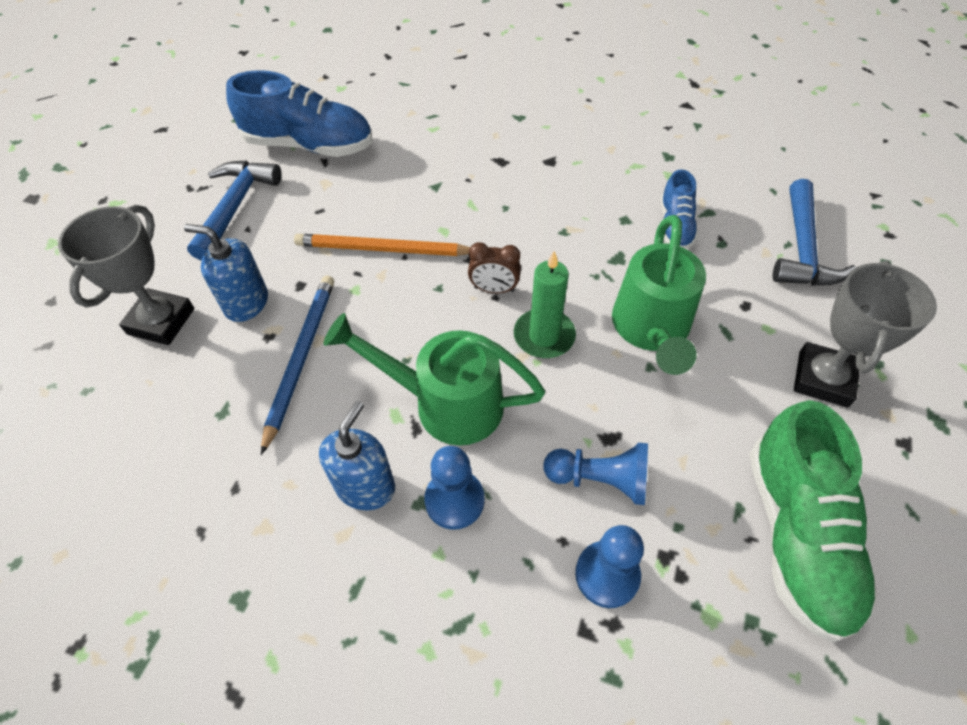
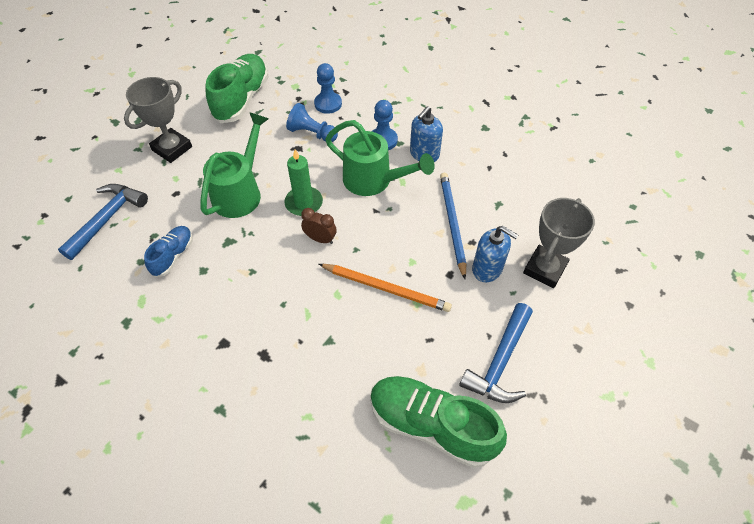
camera: 165 degrees left, 0 degrees up
blue shoe [226,70,372,157] -> green shoe [370,376,507,468]
blue pencil [261,276,334,455] -> blue pencil turned 150 degrees clockwise [440,173,466,279]

